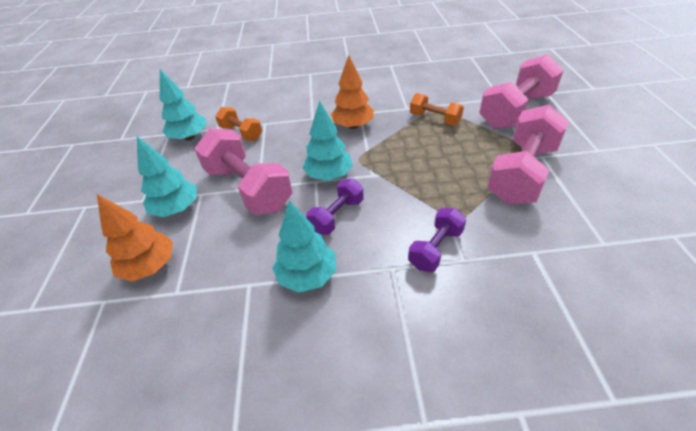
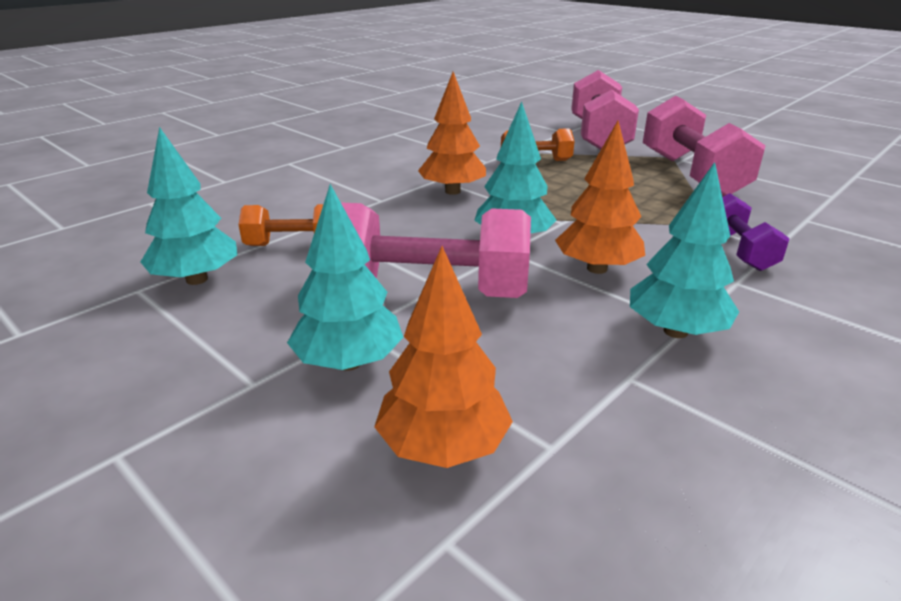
camera: 45 degrees left, 15 degrees down
purple dumbbell [306,179,364,235] -> orange tree [555,121,645,274]

